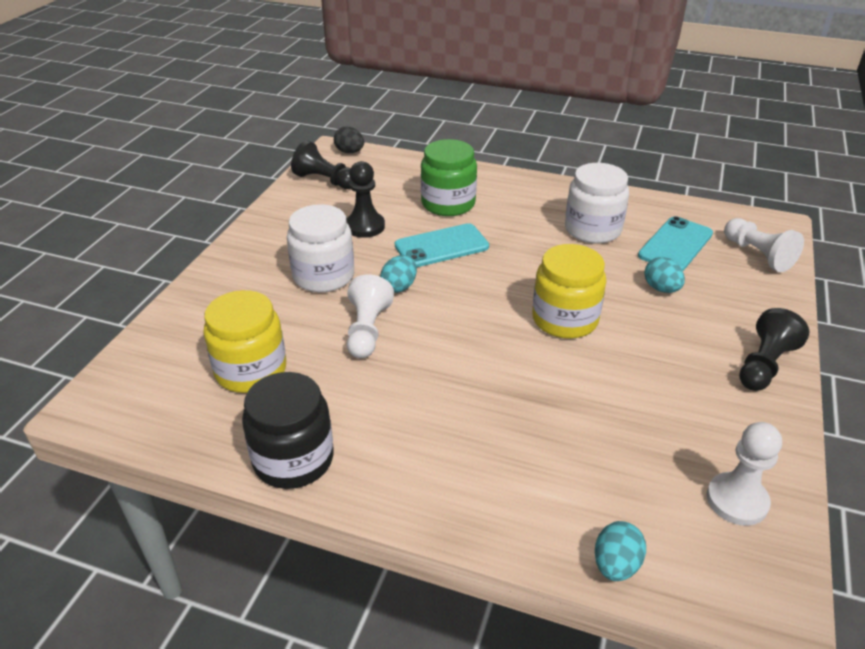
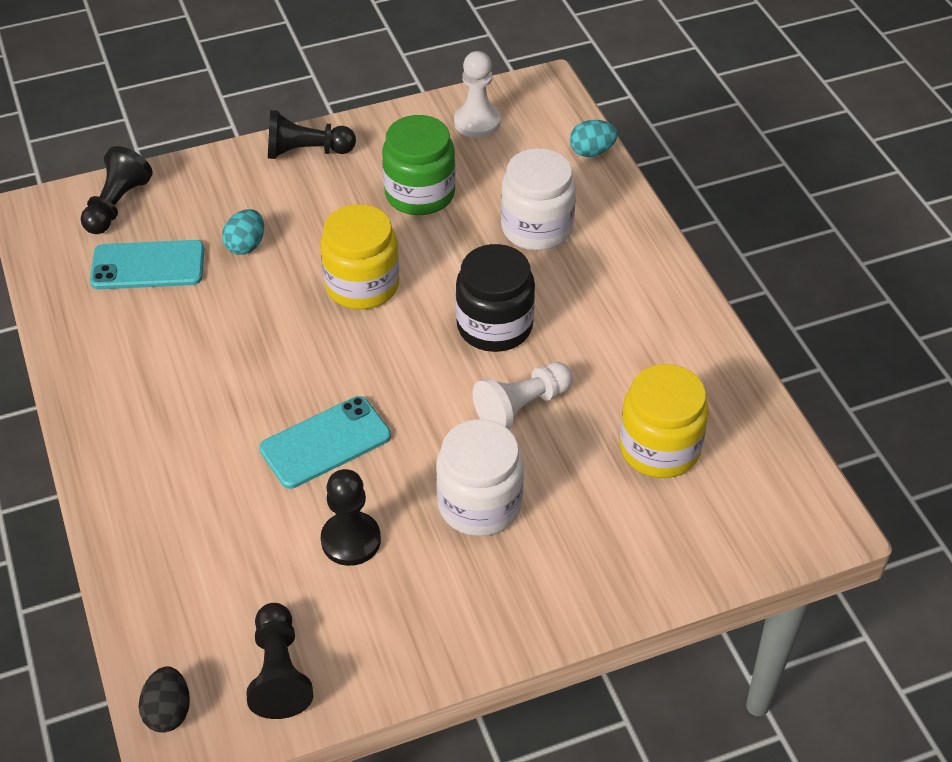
camera: 130 degrees left, 10 degrees up
black jar [242,372,334,489] -> black jar moved to [456,244,535,352]
turquoise egg [380,255,417,293] -> none
turquoise phone [395,223,489,267] -> turquoise phone turned 60 degrees counterclockwise [259,396,391,489]
green jar [421,139,477,216] -> green jar moved to [382,115,456,215]
white jar [565,163,629,244] -> white jar moved to [501,148,576,250]
white pawn [724,218,804,272] -> black pawn [81,146,153,234]

